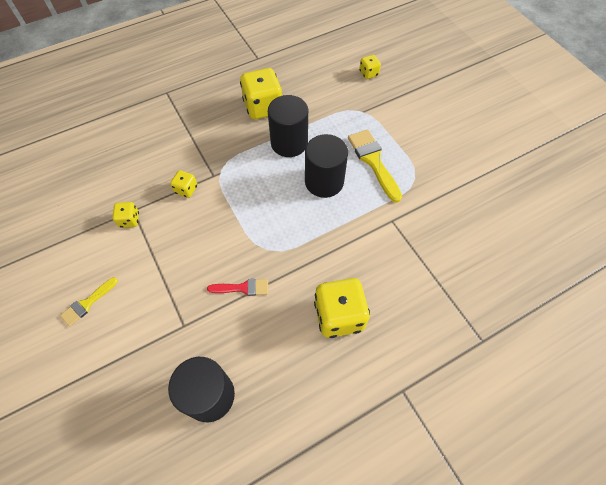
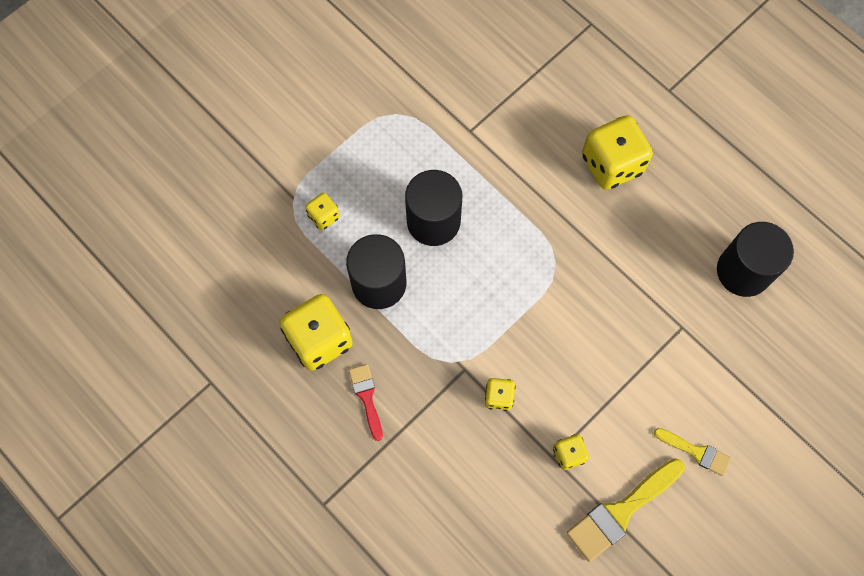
camera: 105 degrees left, 10 degrees up
red brush [207,279,268,296] -> red brush moved to [349,364,383,441]
yellow brush [348,129,402,203] -> yellow brush moved to [567,458,685,562]
yellow dice [359,55,381,79] -> yellow dice moved to [305,193,340,230]

